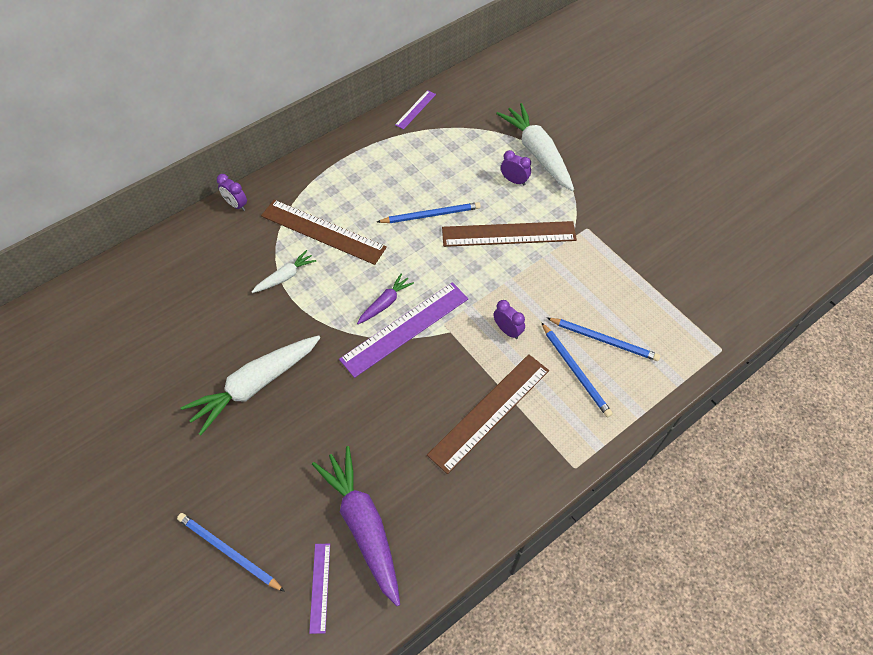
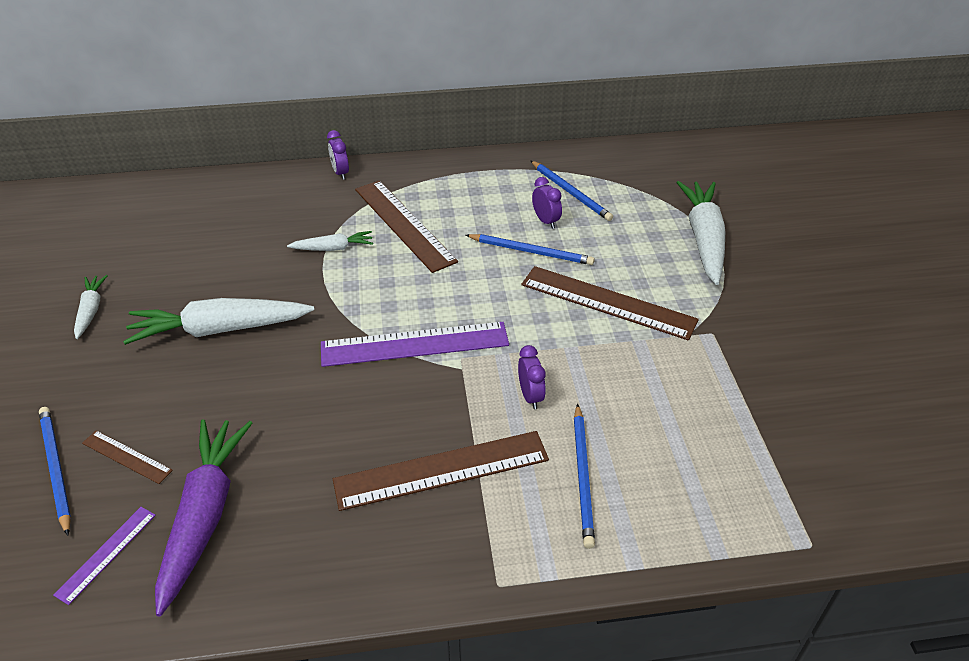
camera: 30 degrees right, 15 degrees down
purple carrot [357,273,414,324] -> none
purple ruler [395,90,436,129] -> none
purple clock [501,150,531,186] -> purple clock moved to [532,177,562,229]
blue pencil [547,318,660,361] -> blue pencil moved to [531,161,613,221]
none -> white carrot [74,275,108,339]
none -> brown ruler [82,430,173,484]

